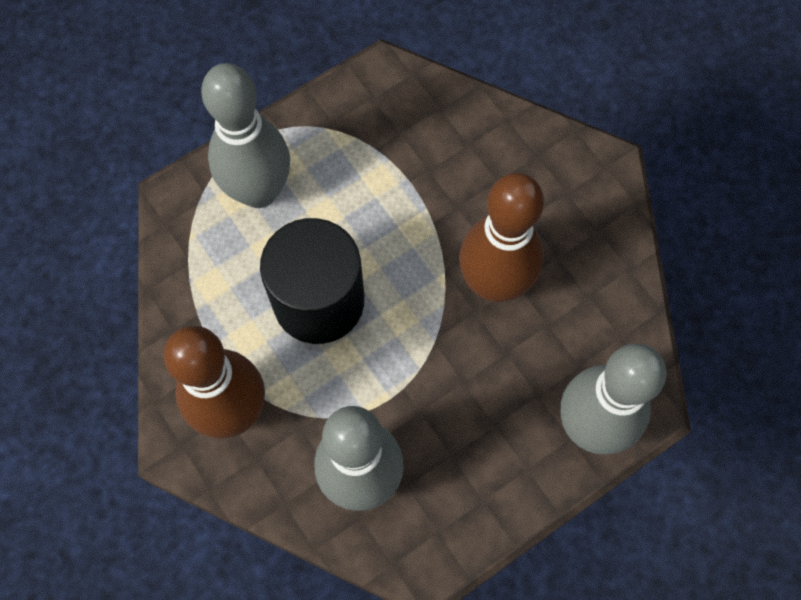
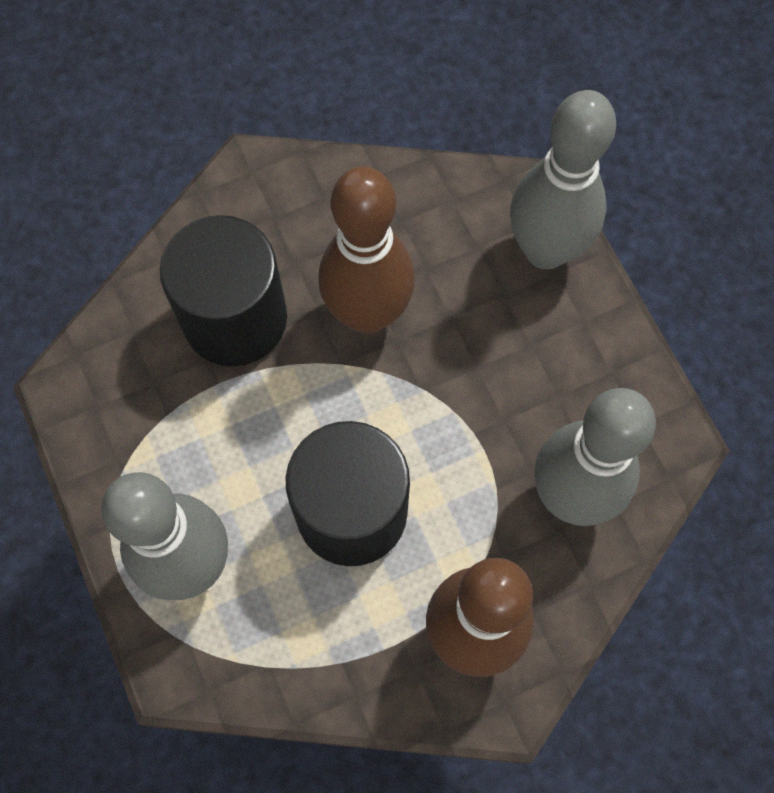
camera: 80 degrees left, 0 degrees up
none -> black cylinder [160,215,287,367]

